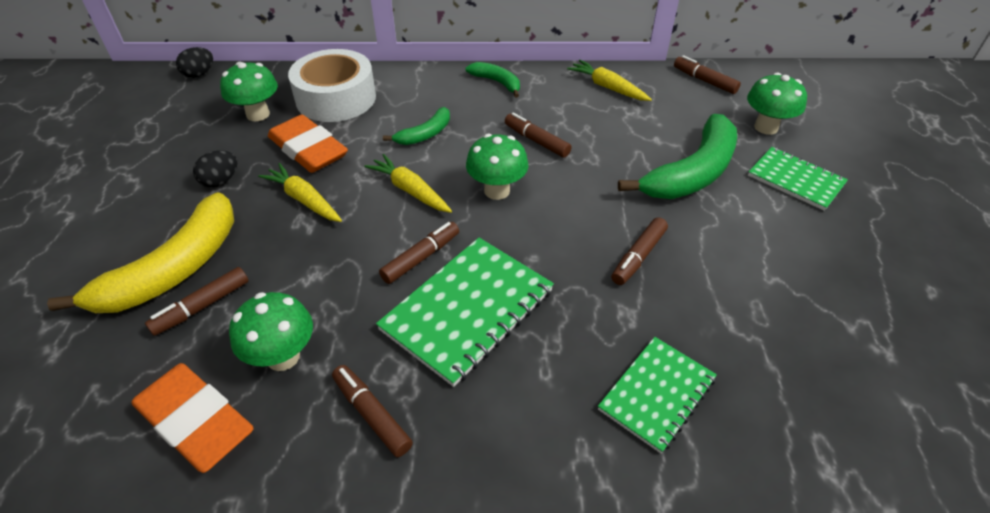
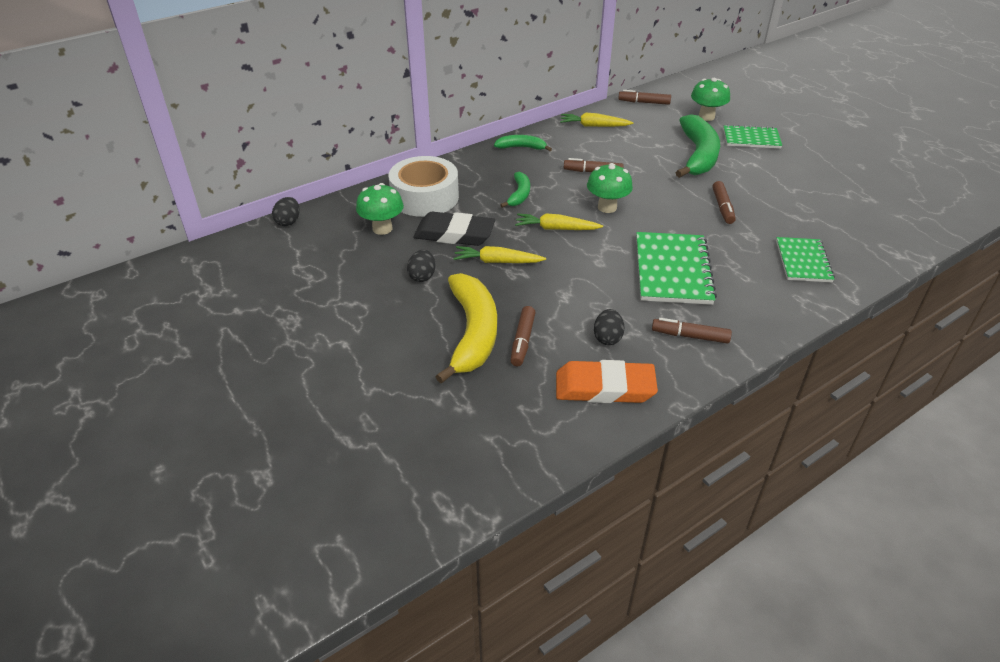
camera: 35 degrees left, 5 degrees down
green mushroom [229,292,313,371] -> black egg [594,309,625,345]
orange eraser [268,114,348,173] -> black eraser [413,212,495,246]
brown marker [379,222,459,284] -> none

